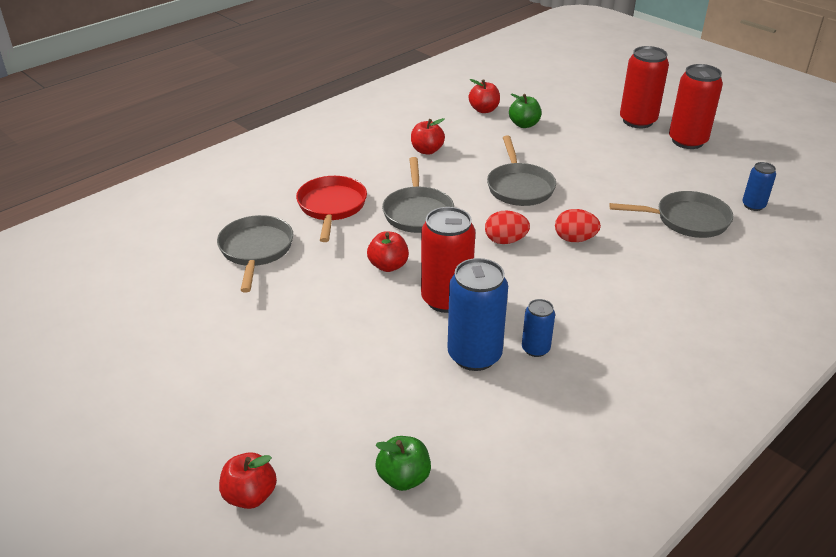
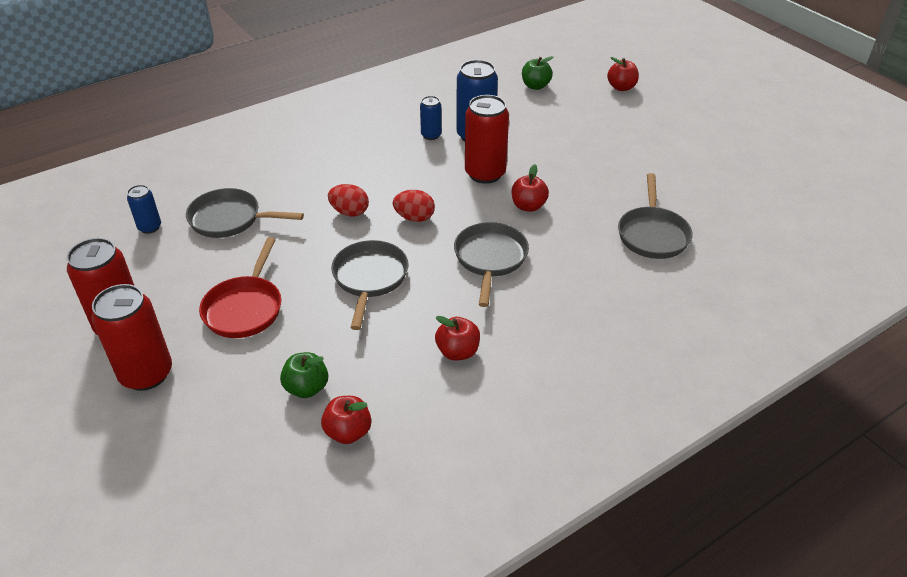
camera: 170 degrees left, 5 degrees up
red pan [296,176,367,242] -> red pan moved to [199,237,281,338]

